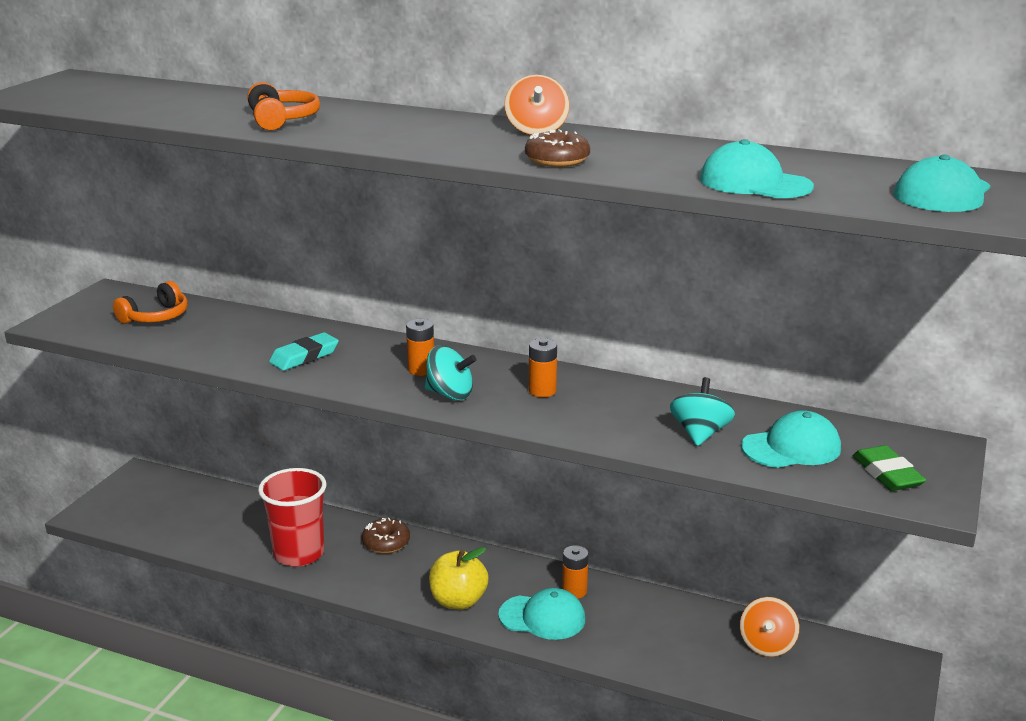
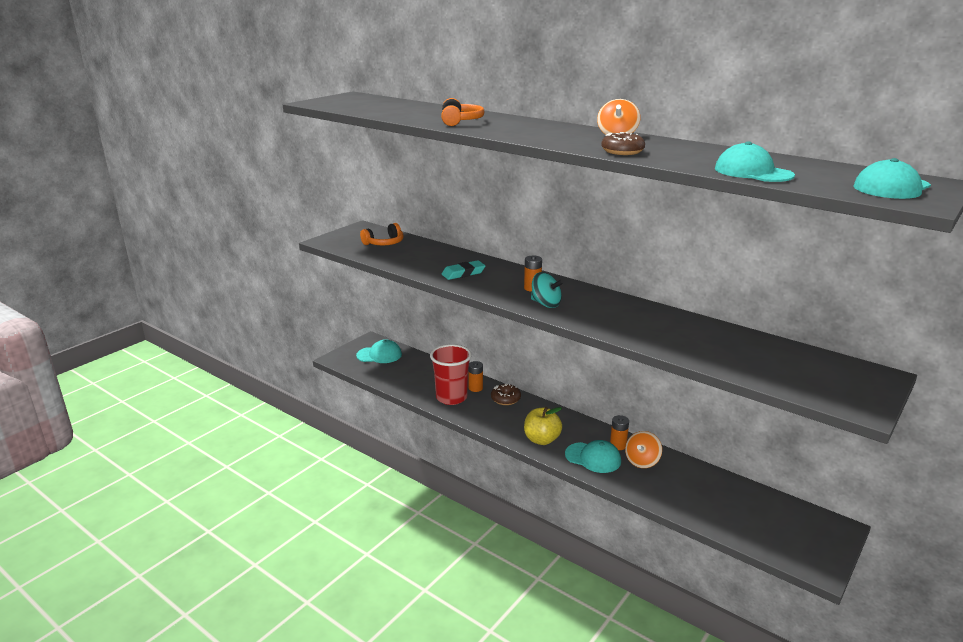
camera: 15 degrees right, 0 degrees up
orange battery [529,338,557,397] -> orange battery moved to [468,361,483,392]
turquoise spinning top [670,377,735,446] -> none
orange spinning top [740,597,799,657] -> orange spinning top moved to [625,431,662,468]
turquoise cap [741,410,841,468] -> turquoise cap moved to [356,339,402,363]
green eraser [853,445,926,491] -> none

